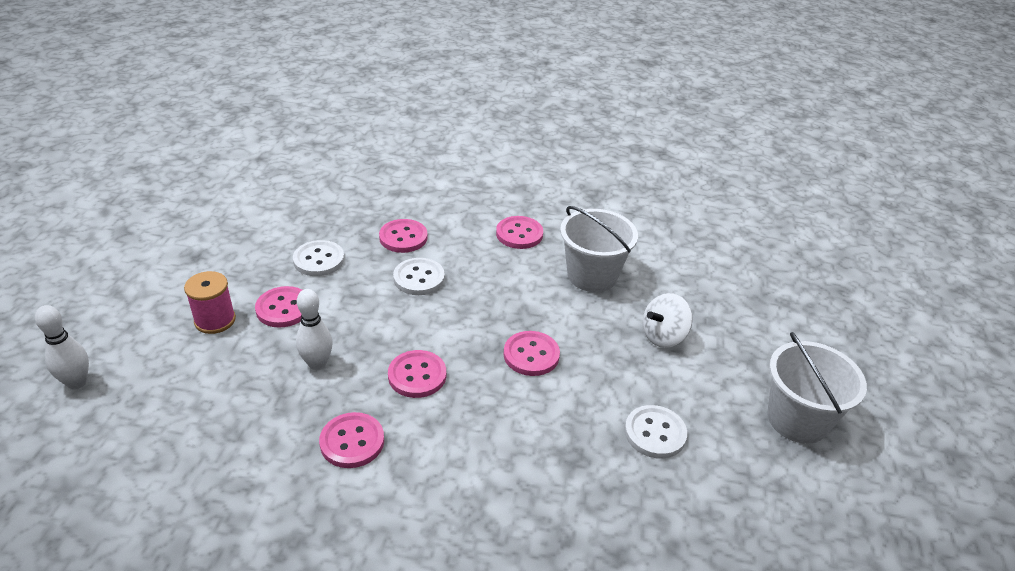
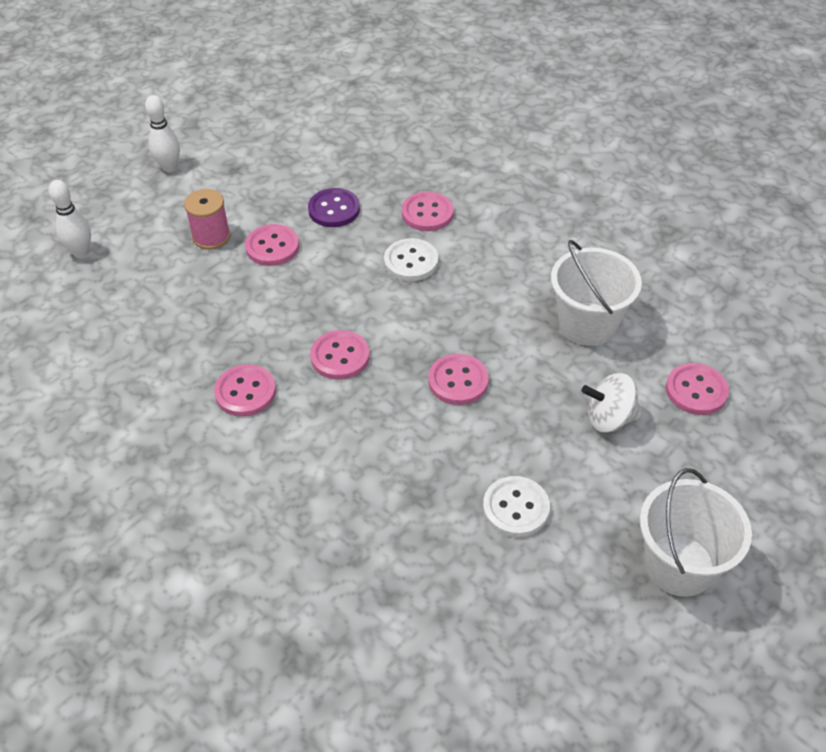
camera: 35 degrees right, 10 degrees up
white button [293,240,344,276] -> purple button [308,188,360,227]
white bowling pin [296,289,333,370] -> white bowling pin moved to [145,95,180,172]
pink button [496,216,543,249] -> pink button moved to [666,363,729,415]

